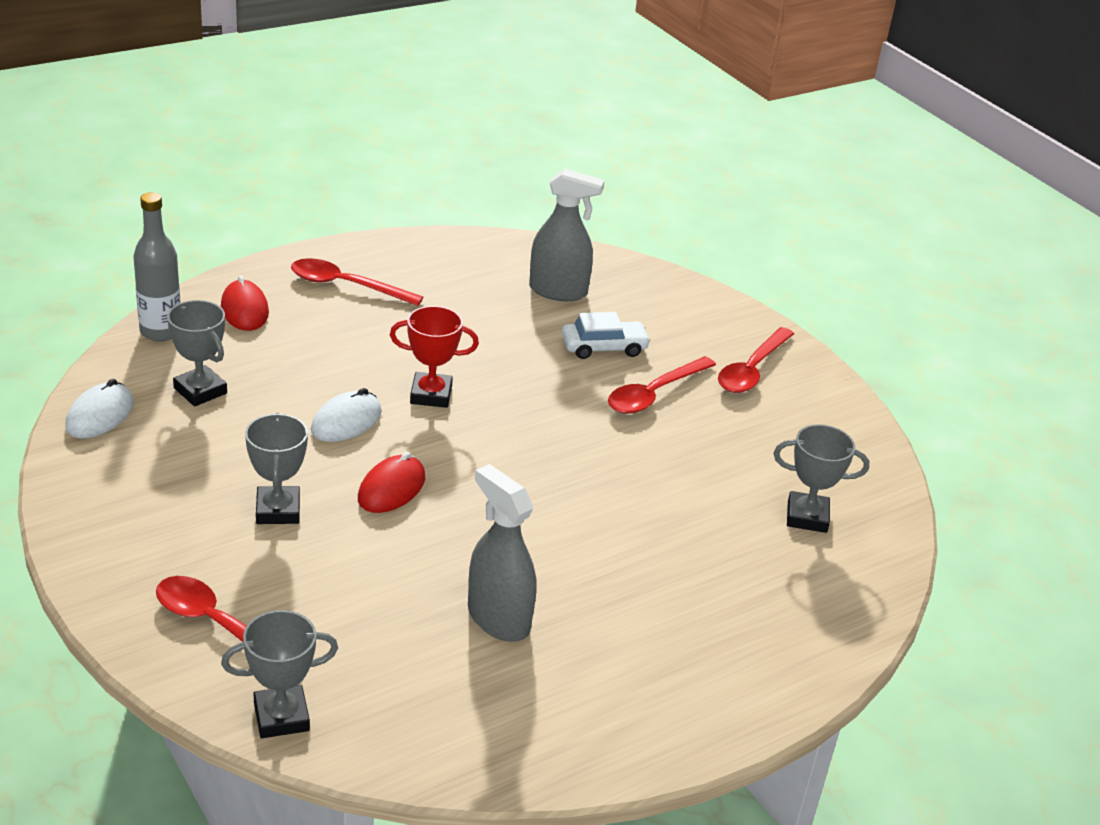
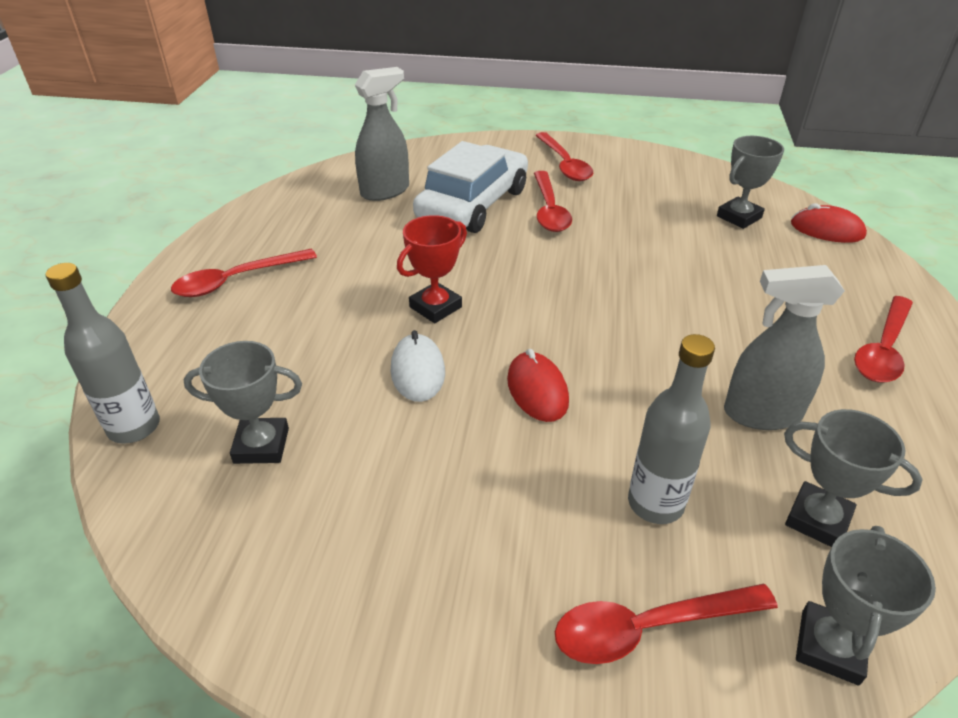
camera: 45 degrees left, 5 degrees up
white mouse [65,379,134,438] -> none
red mouse [221,275,269,331] -> red mouse moved to [791,203,867,243]
grey trophy [245,413,308,524] -> grey trophy moved to [784,409,923,547]
white car [562,312,651,359] -> white car [413,141,528,233], size x1.87
none -> grey bottle [628,334,715,524]
none -> red spoon [854,296,913,383]

